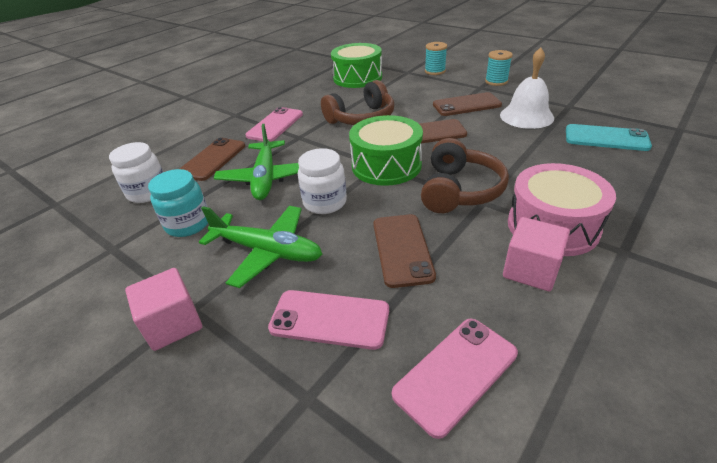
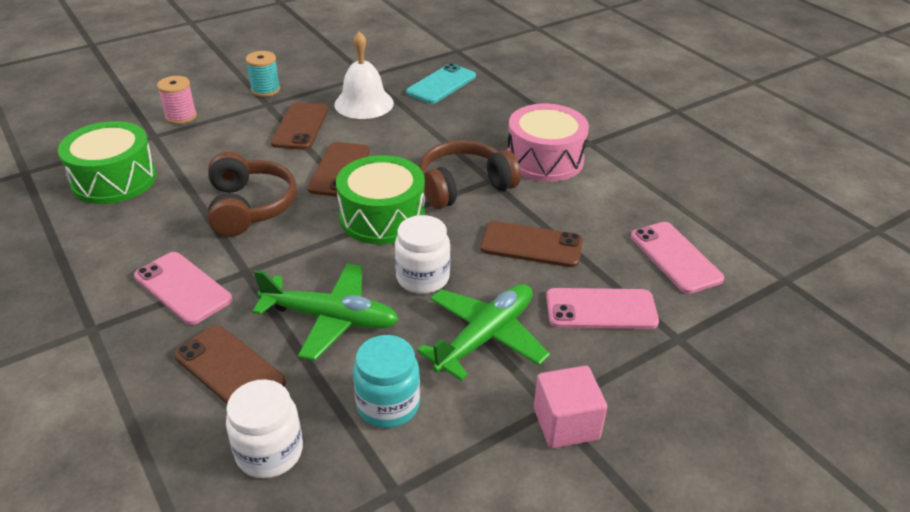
camera: 75 degrees left, 0 degrees up
pink phone [268,290,389,350] -> pink phone turned 60 degrees clockwise [546,288,659,329]
brown headphones [421,138,509,213] -> brown headphones turned 60 degrees counterclockwise [419,140,521,209]
turquoise spool [425,42,447,75] -> pink spool [157,76,197,124]
pink cube [503,217,570,291] -> none

